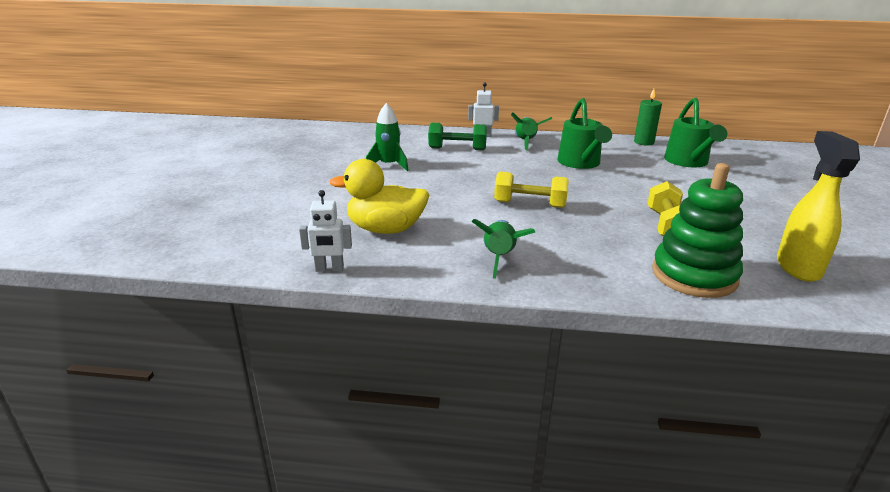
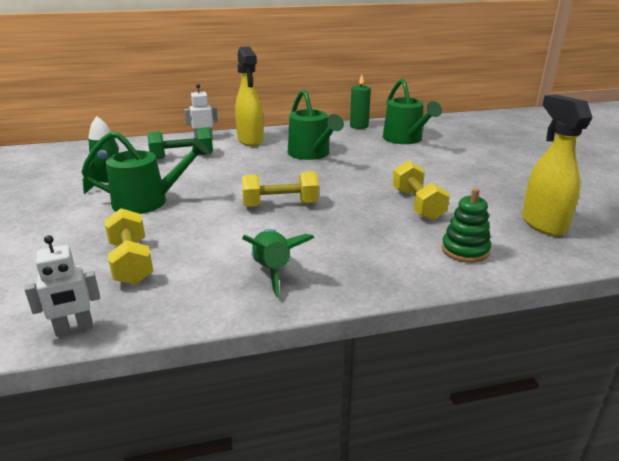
camera: 20 degrees left, 0 degrees up
yellow duck [329,159,429,234] -> yellow dumbbell [104,208,154,285]
green rocket [511,112,552,151] -> yellow spray bottle [235,46,263,146]
green stacking toy [652,163,743,298] -> green stacking toy [441,188,491,263], size x0.58
none -> green watering can [81,131,209,214]

